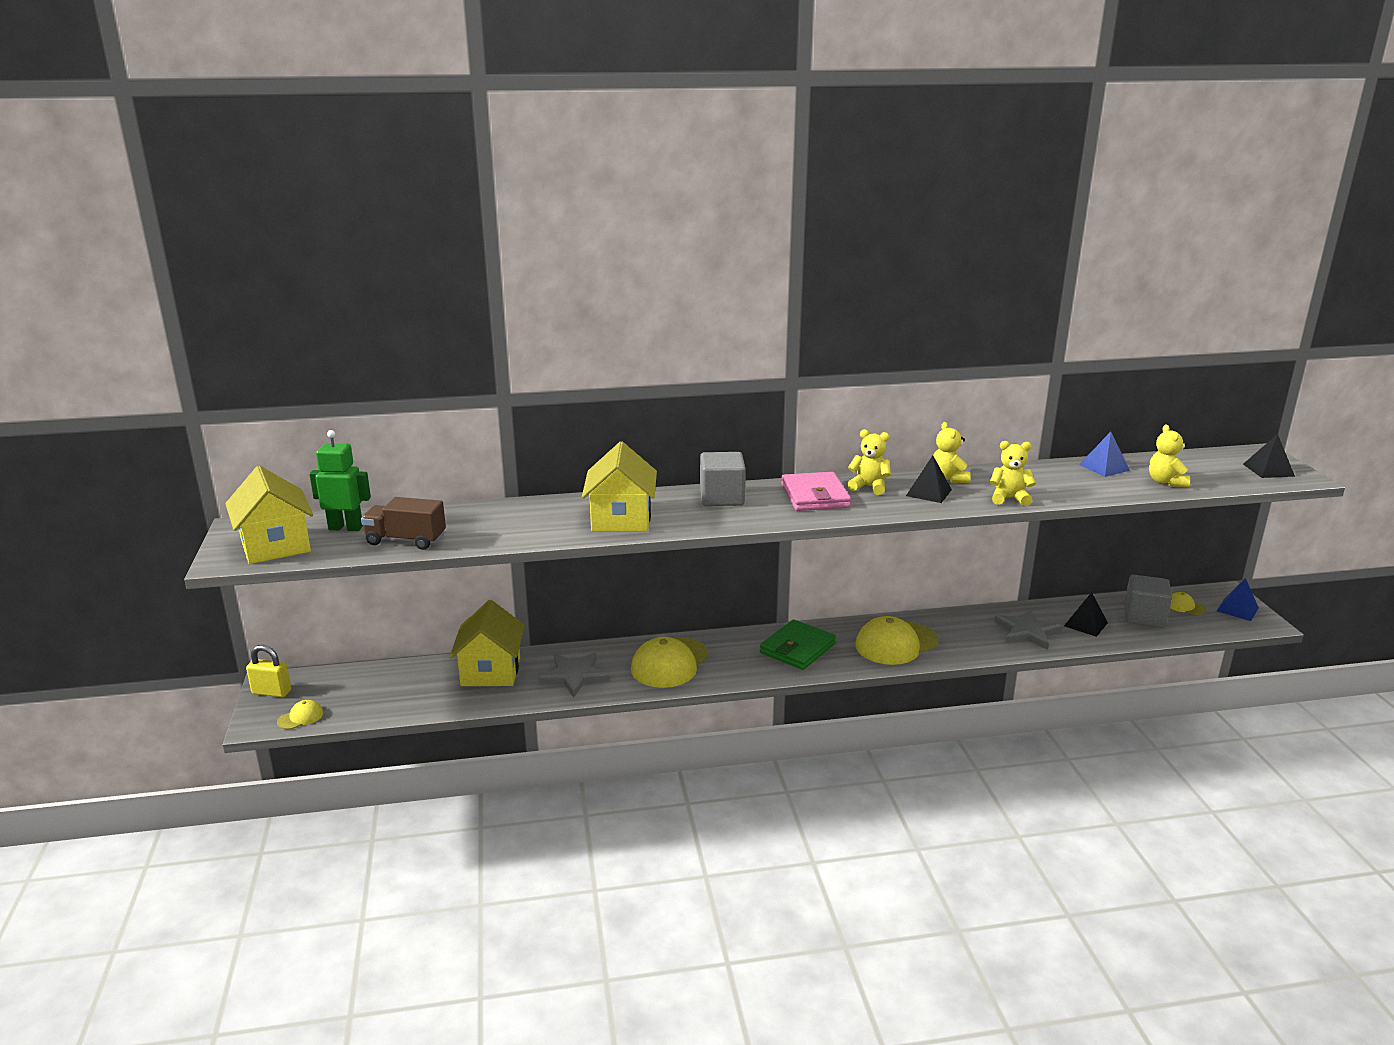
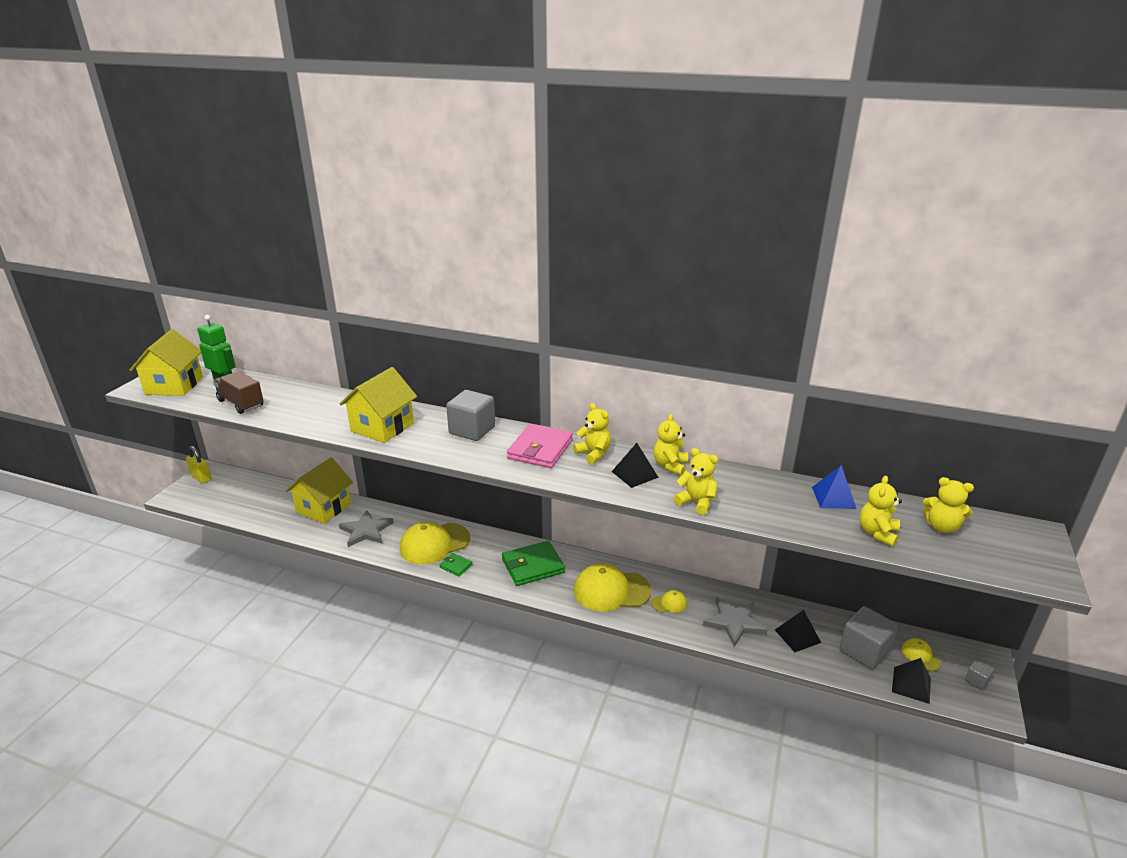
camera: 30 degrees right, 5 degrees up
yellow cap [277,700,323,729] -> yellow cap moved to [651,590,687,613]
blue pyramid [1217,578,1259,621] -> grey cube [965,659,994,690]
black pyramid [1243,434,1295,478] -> black pyramid moved to [892,658,931,704]
none -> green wallet [440,553,473,577]
none -> yellow teddy bear [923,477,974,533]

